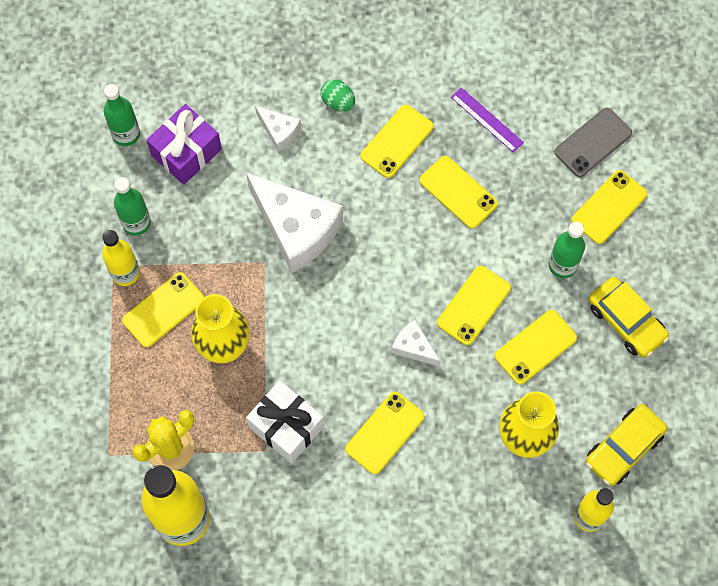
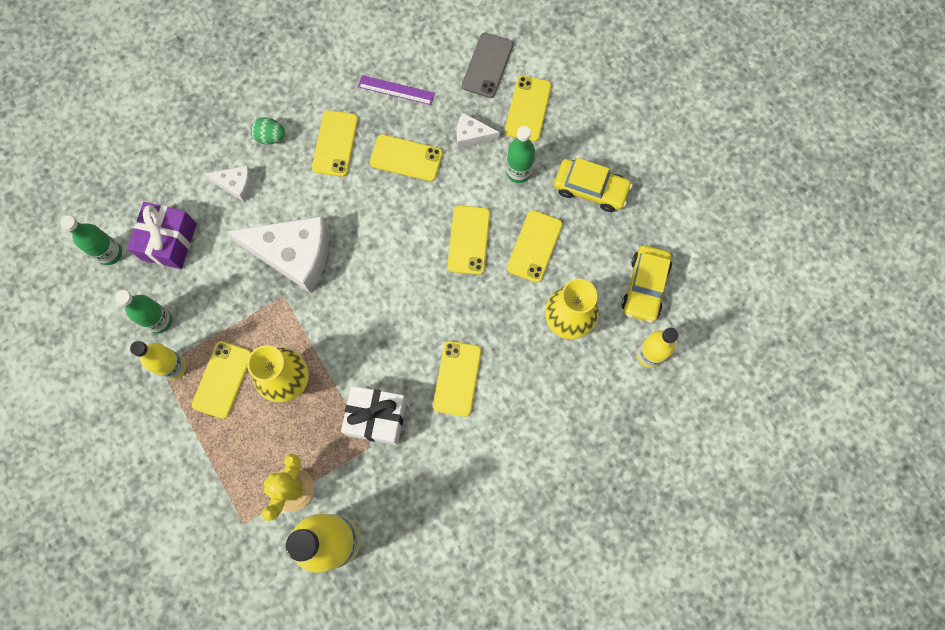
camera: 30 degrees left, 5 degrees up
white cheese [392,320,441,367] -> white cheese moved to [457,112,500,149]

